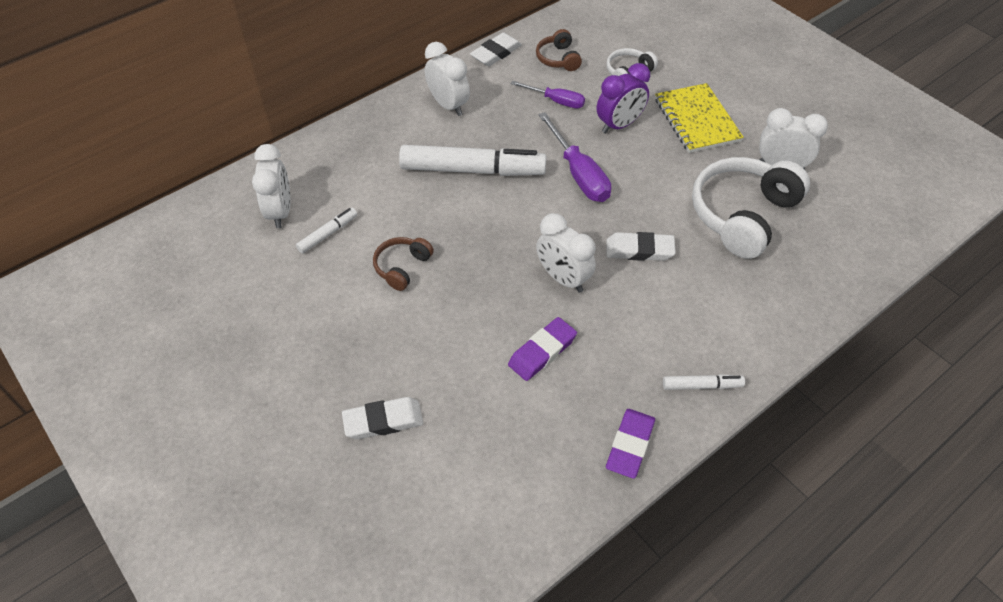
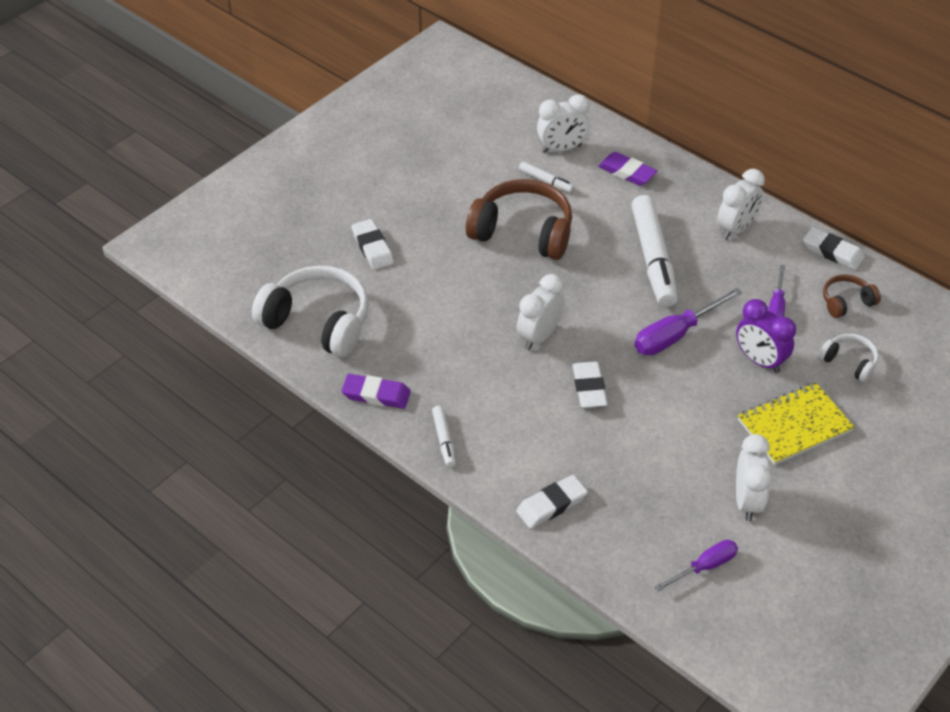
camera: 80 degrees right, 5 degrees down
brown headphones [373,237,434,291] -> brown headphones [466,179,572,260], size x2.02
purple eraser [508,317,577,381] -> purple eraser moved to [598,152,657,186]
white headphones [692,157,810,259] -> white headphones moved to [252,266,369,357]
none -> white eraser [516,475,588,529]
none -> purple screwdriver [655,540,738,591]

